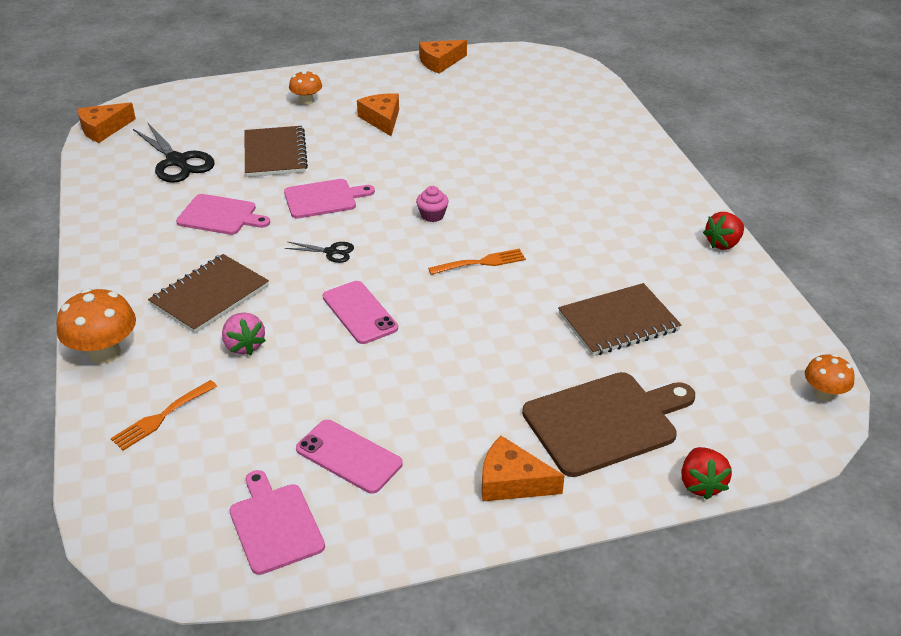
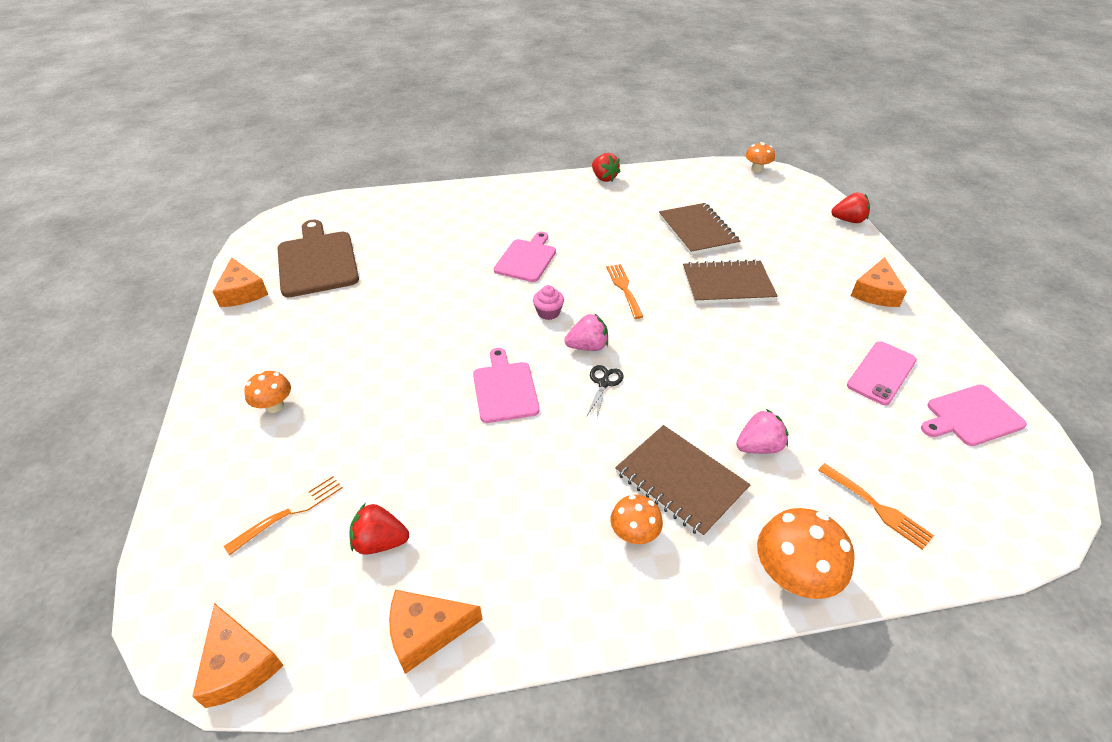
camera: 85 degrees left, 5 degrees up
black scissors [133,123,215,183] -> red strawberry [350,503,409,555]
pink cutting board [176,194,270,235] -> pink cutting board moved to [494,232,556,282]
brown notebook [245,126,308,177] -> brown notebook moved to [683,259,778,304]
pink phone [323,281,398,344] -> none
orange cheese [357,93,399,136] -> orange cheese moved to [389,590,483,674]
brown cutting board [522,372,695,477] -> brown cutting board moved to [278,220,359,297]
none -> orange fork [224,474,343,555]
none -> pink strawberry [564,313,608,351]
none -> orange mushroom [611,495,663,544]

